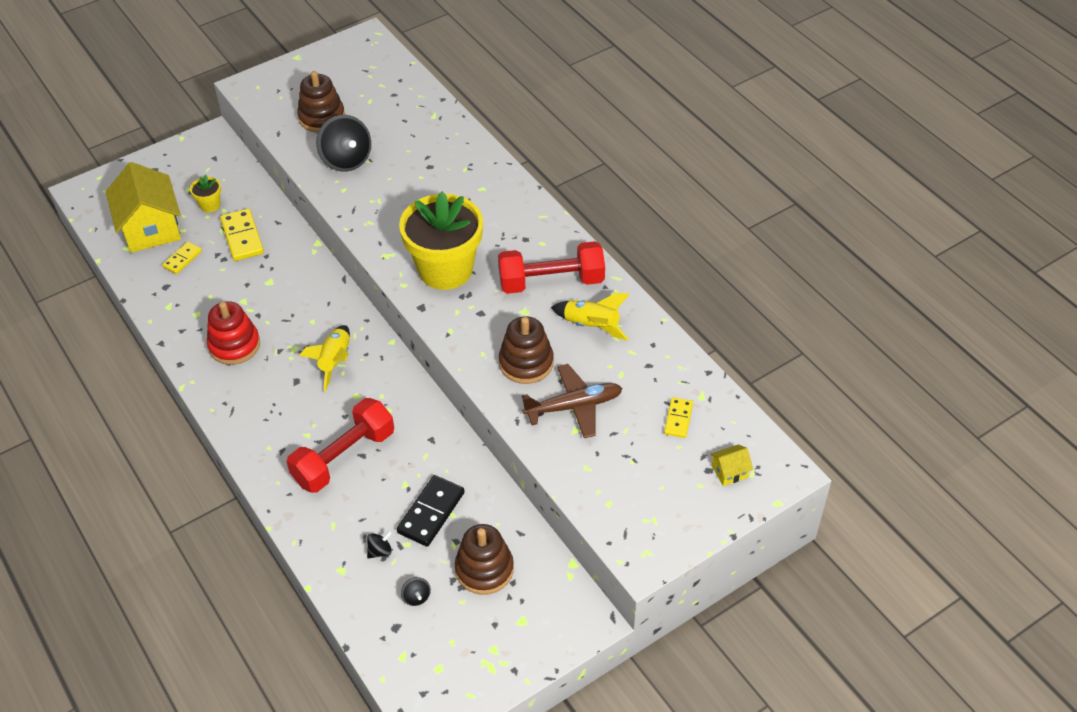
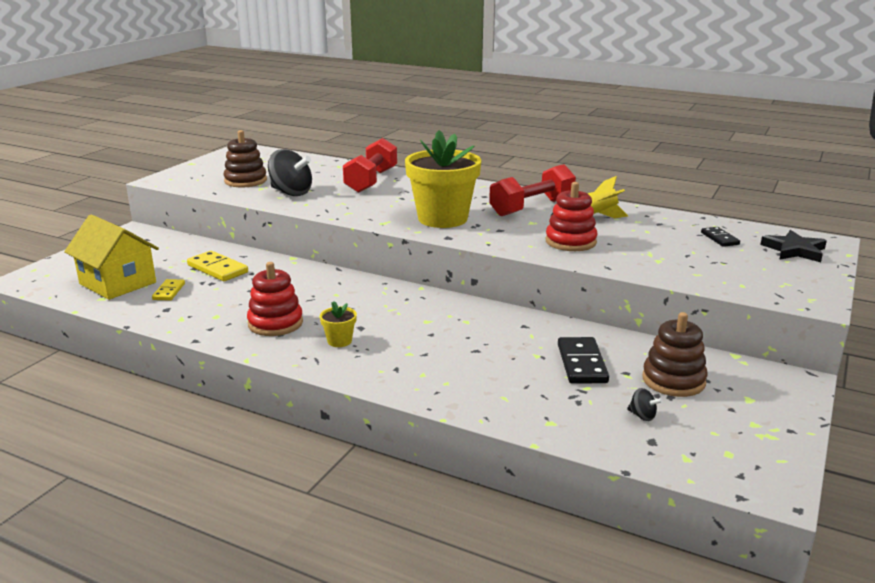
camera: 30 degrees left, 25 degrees down
yellow flower pot [190,174,221,212] -> yellow flower pot moved to [320,301,357,347]
red dumbbell [286,398,394,493] -> red dumbbell moved to [343,138,397,193]
yellow rocket [299,325,350,391] -> none
black spinning top [367,531,392,559] -> none
brown stacking toy [499,316,554,384] -> red stacking toy [546,182,597,251]
brown plane [522,364,623,438] -> none
yellow domino [664,397,693,438] -> black domino [701,227,740,247]
yellow house [710,444,753,486] -> black star [760,230,827,262]

